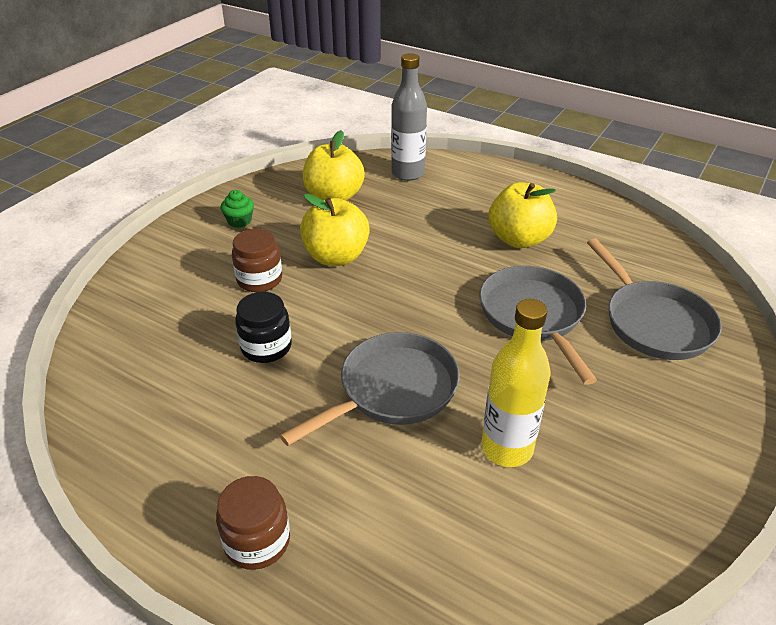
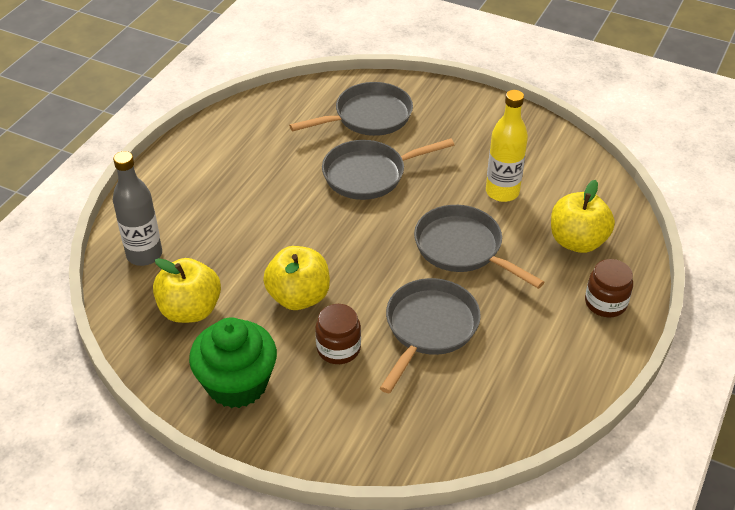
camera: 95 degrees left, 5 degrees up
green cupcake [221,190,254,228] -> green cupcake [189,317,277,408], size x2.35
black jar [235,292,292,363] -> grey pan [380,278,481,394]
yellow apple [489,182,557,248] -> yellow apple moved to [551,180,615,253]

